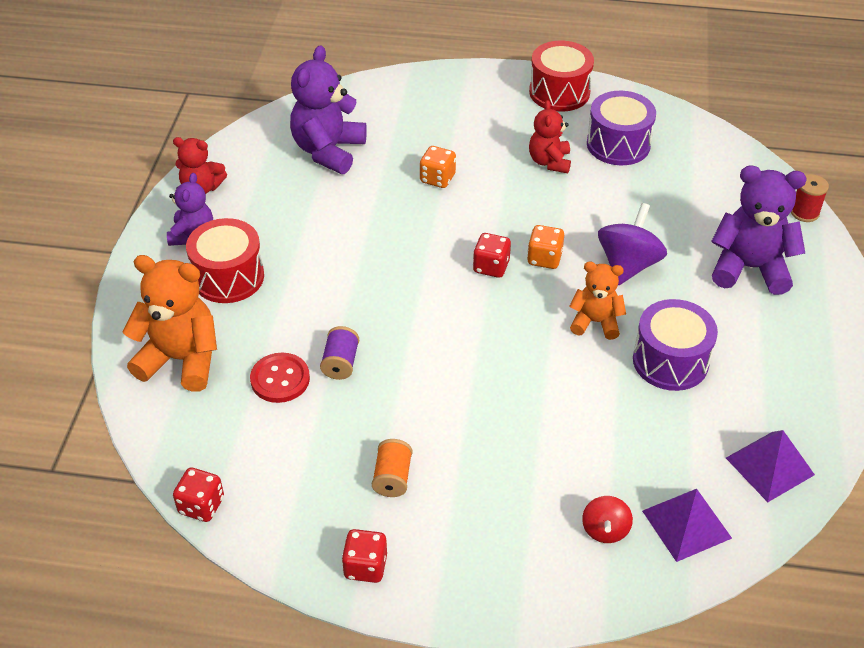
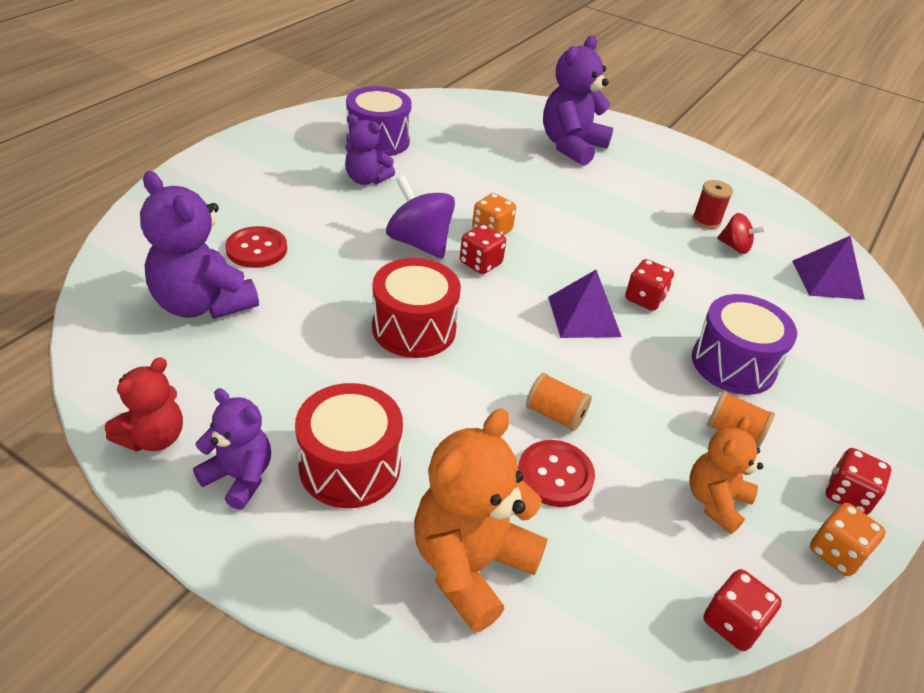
camera: 70 degrees left, 5 degrees down
purple spool [320,326,359,380] -> orange spool [526,373,592,431]
orange dice [420,146,456,188] -> orange dice moved to [810,503,886,576]
red drum [529,41,594,112] -> red drum moved to [372,258,461,358]
red teddy bear [529,100,571,173] -> purple teddy bear [345,114,395,185]
orange teddy bear [569,262,626,340] -> orange teddy bear moved to [689,416,763,534]
red spinning top [582,496,633,543] -> red spinning top moved to [717,213,766,254]
purple spinning top [598,203,667,285] -> purple spinning top moved to [386,175,455,259]
purple drum [633,299,718,391] -> purple drum moved to [692,294,797,395]
purple pyramid [726,430,815,502] -> purple pyramid moved to [548,270,622,338]
red spool [791,174,829,222] -> red spool moved to [692,180,733,229]
none -> red button [225,226,287,268]
none -> red dice [625,259,674,311]

